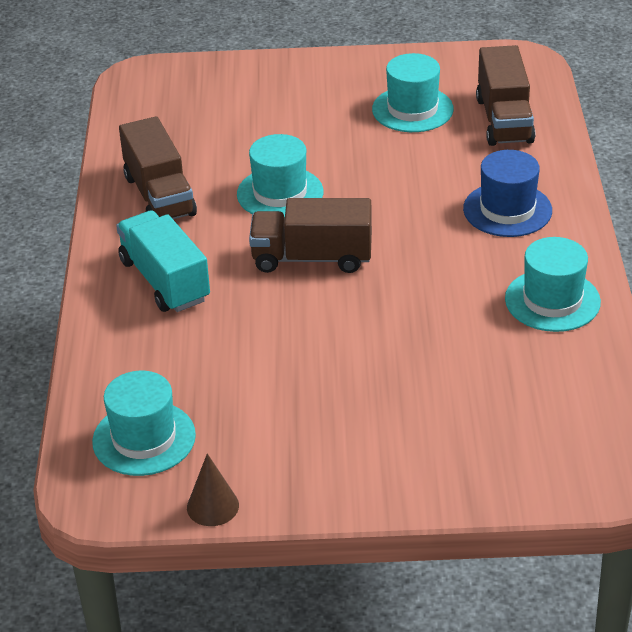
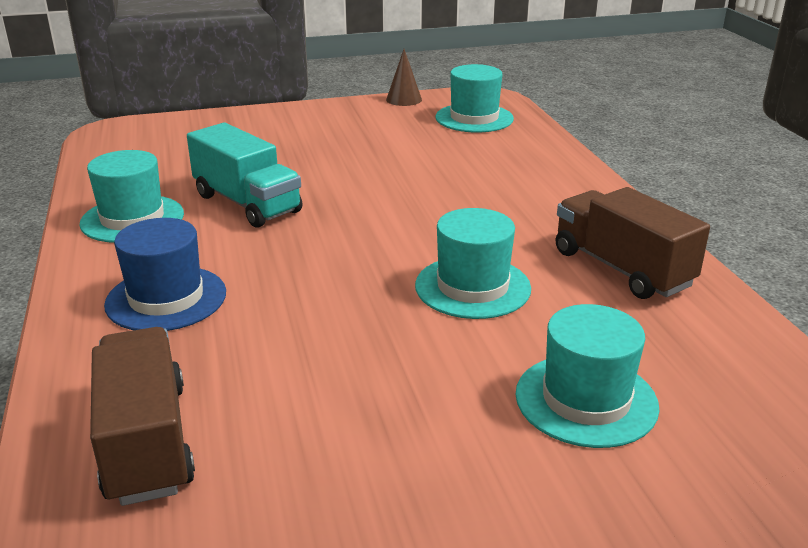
camera: 165 degrees right, 10 degrees down
turquoise truck [116,210,210,312] -> turquoise truck moved to [187,123,302,228]
brown truck [249,198,372,273] -> none
turquoise hat [372,53,454,132] -> turquoise hat moved to [515,304,659,448]

